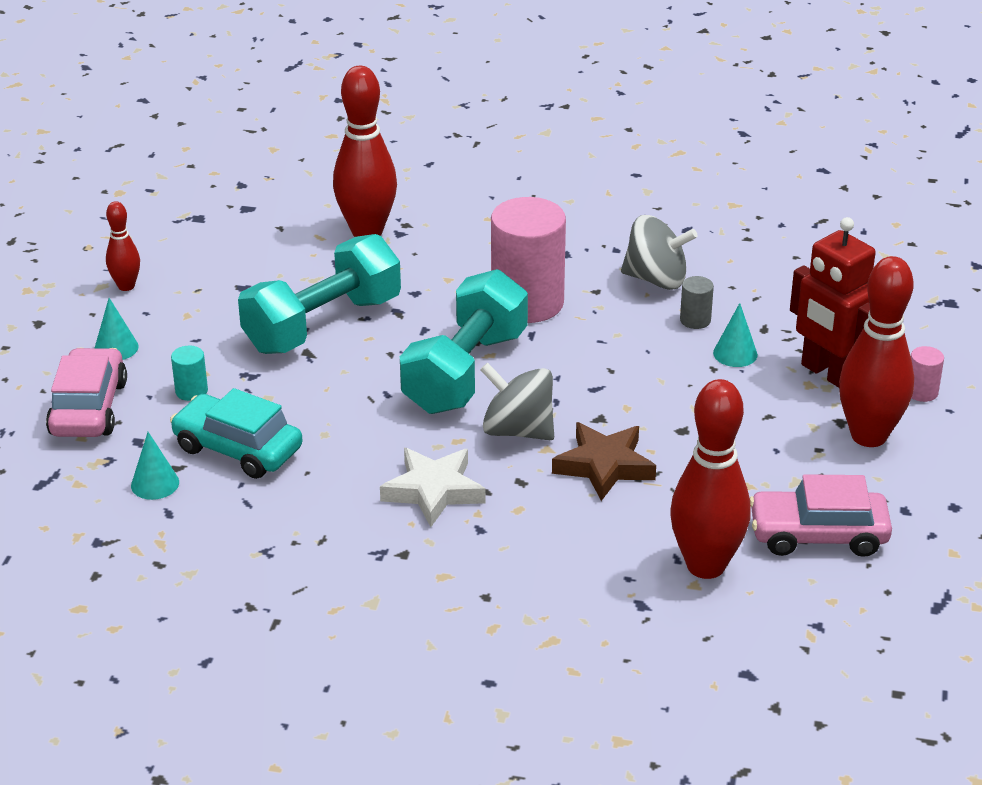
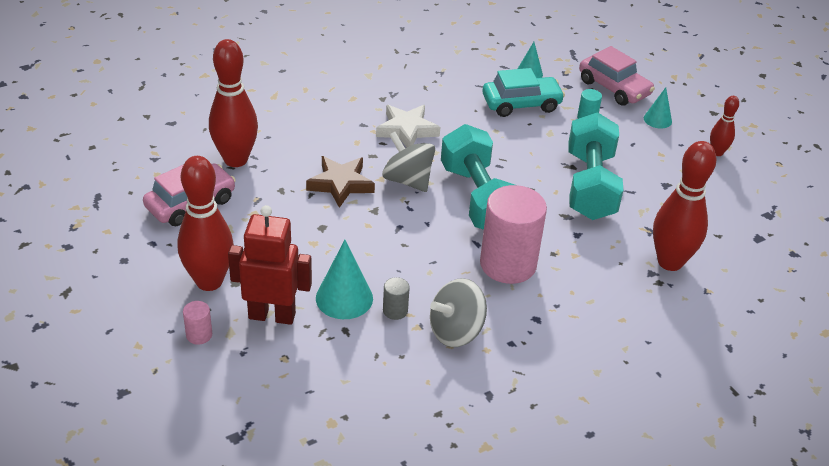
camera: 135 degrees right, 5 degrees up
grey spinning top [480,363,554,440] -> grey spinning top turned 120 degrees counterclockwise [382,132,435,192]
turquoise cone [713,303,758,367] -> turquoise cone [316,240,373,319], size x1.65

